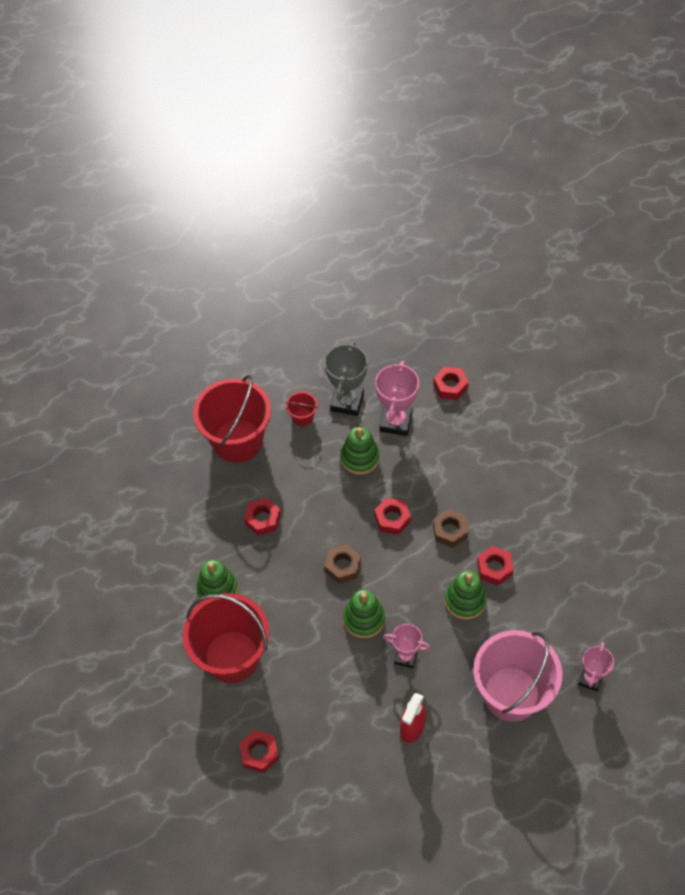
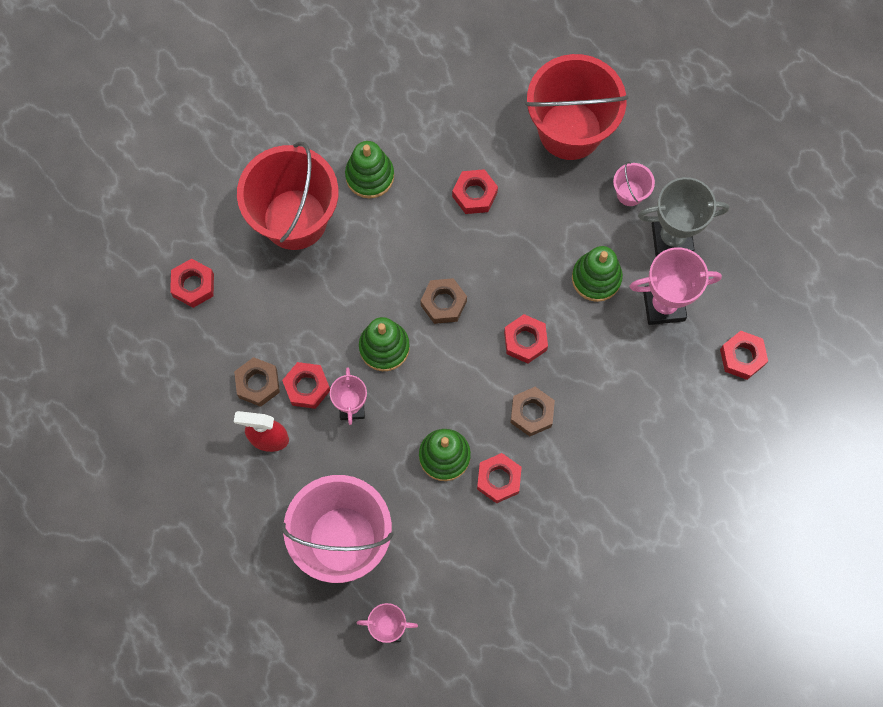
camera: 70 degrees right, 15 degrees up
red bucket [285,392,318,427] -> pink bucket [613,162,655,206]
none -> brown nut [234,357,280,407]
none -> red nut [282,362,330,409]

